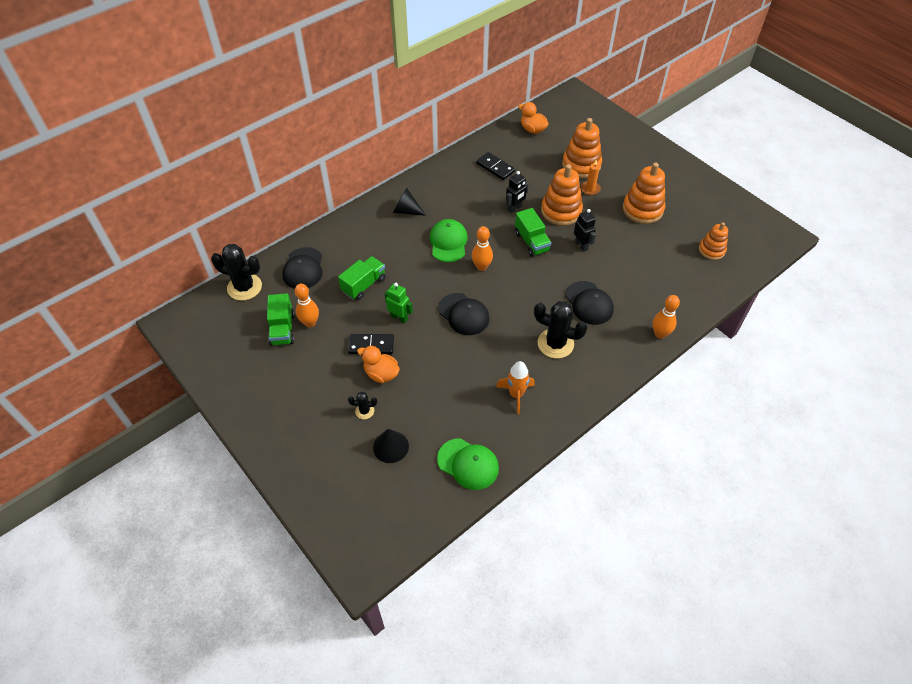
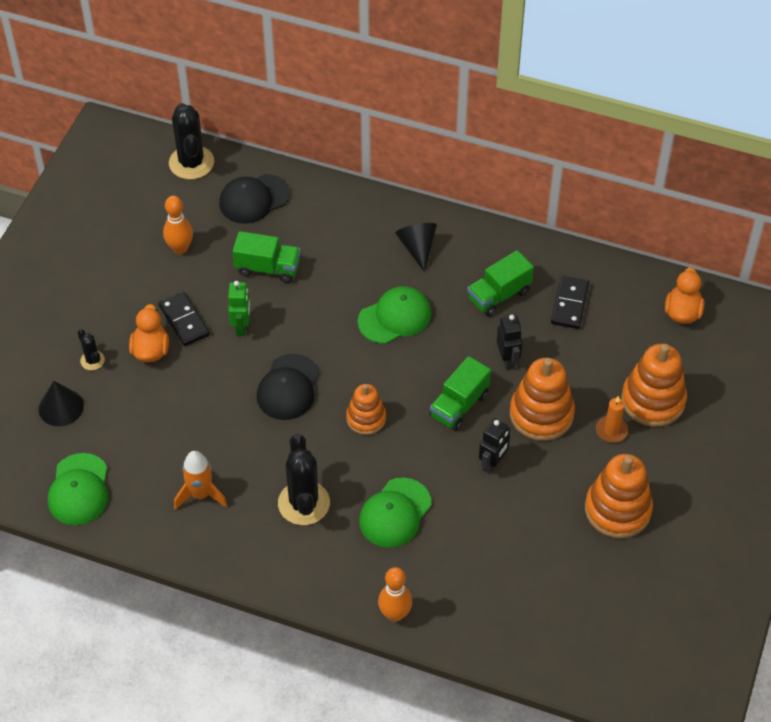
camera: 60 degrees right, 0 degrees up
green truck [267,293,295,346] -> green truck moved to [467,250,534,316]
orange bowling pin [472,226,493,271] -> none
black robot [506,171,528,213] -> black robot turned 120 degrees counterclockwise [497,315,522,370]
black cap [565,281,614,325] -> green cap [359,478,431,548]
orange stacking toy [699,222,728,260] -> orange stacking toy moved to [346,384,386,435]

